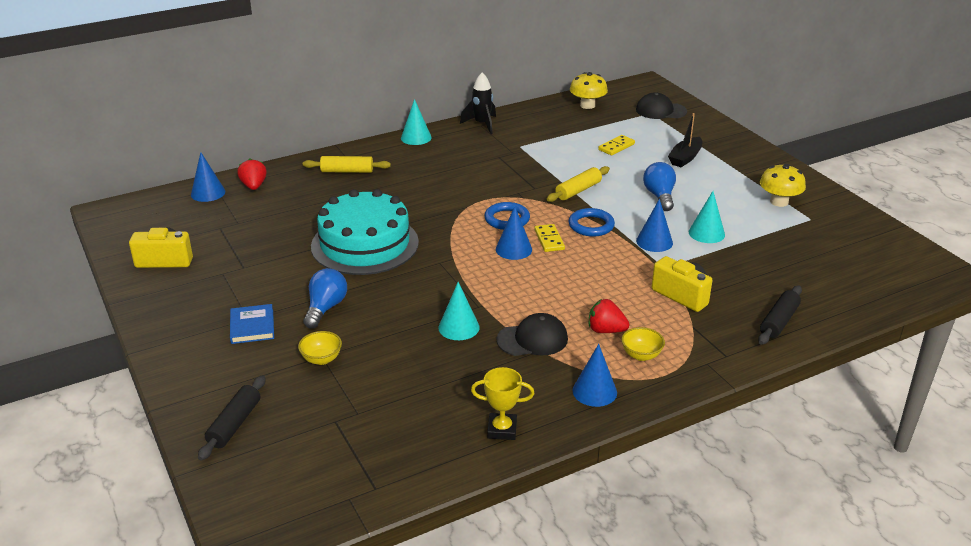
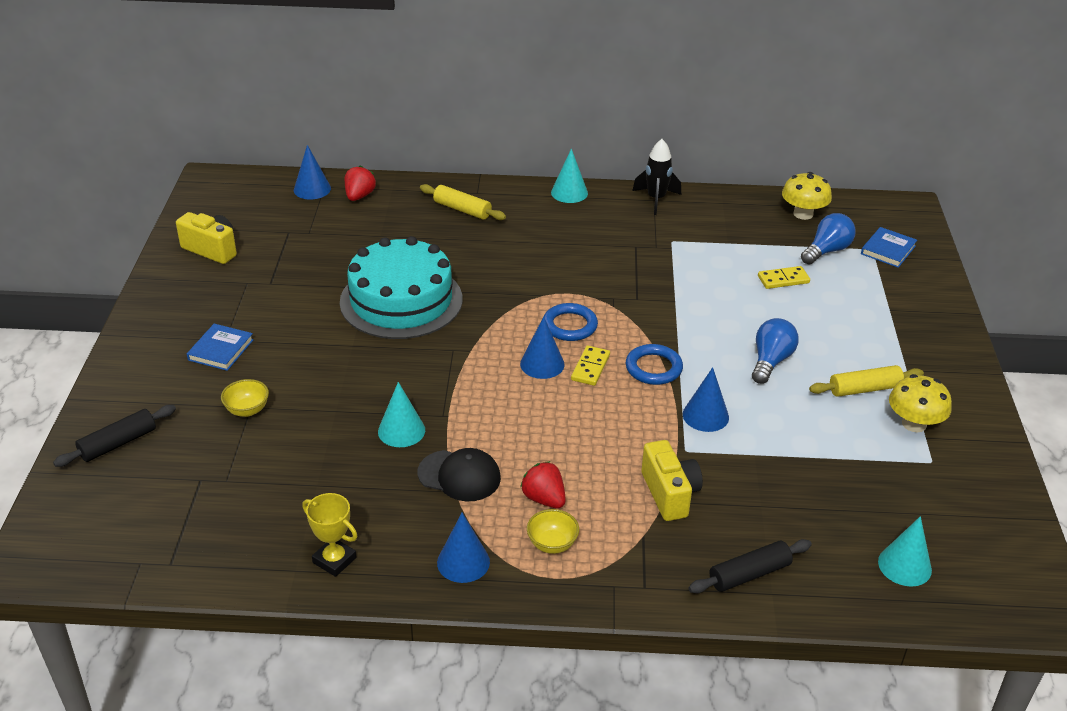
camera: 30 degrees right, 5 degrees up
blue light bulb [303,268,347,328] -> blue light bulb moved to [801,213,856,265]
yellow rolling pin [547,166,610,202] -> yellow rolling pin moved to [809,365,924,397]
black cap [636,92,687,119] -> blue book [861,227,917,268]
black boat [668,113,702,167] -> none
turquoise cone [689,191,725,243] -> turquoise cone moved to [878,516,932,587]

